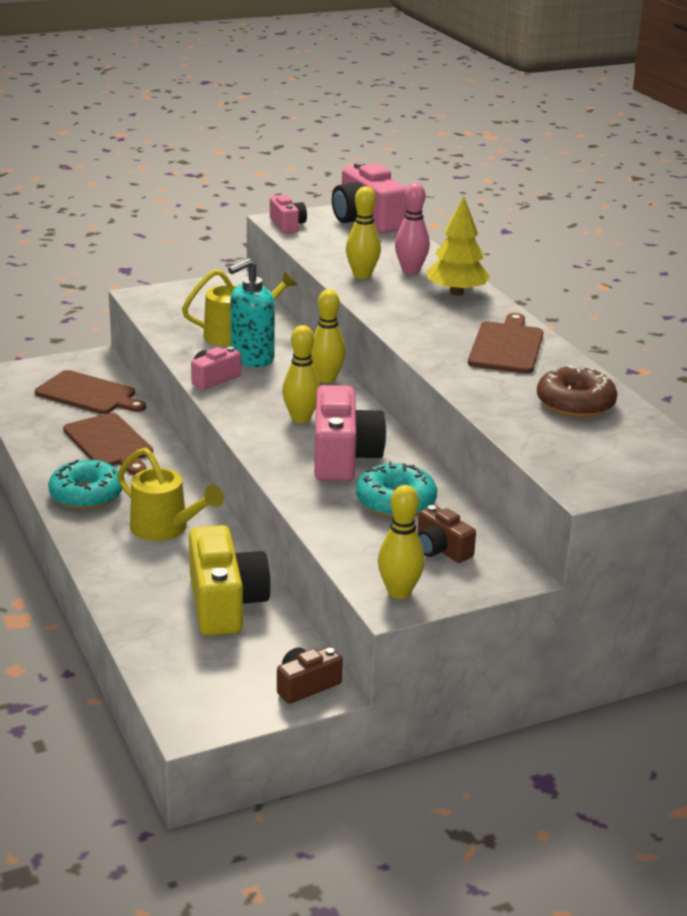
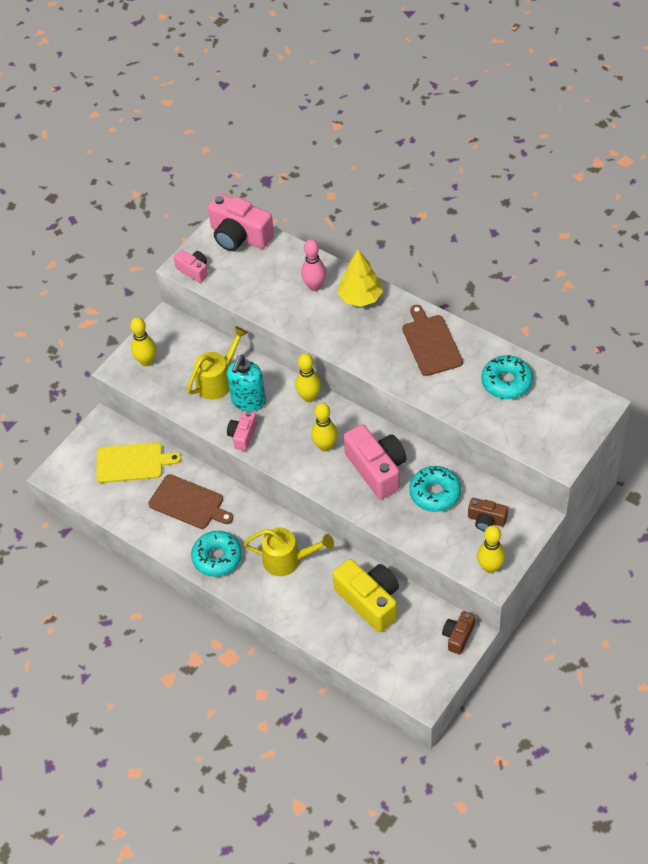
camera: 25 degrees left, 25 degrees up
brown cutting board [35,370,146,414] -> yellow cutting board [96,442,181,483]
yellow bowling pin [346,186,381,279] -> yellow bowling pin moved to [130,317,156,367]
brown donut [537,365,617,418] -> turquoise donut [481,355,533,399]

